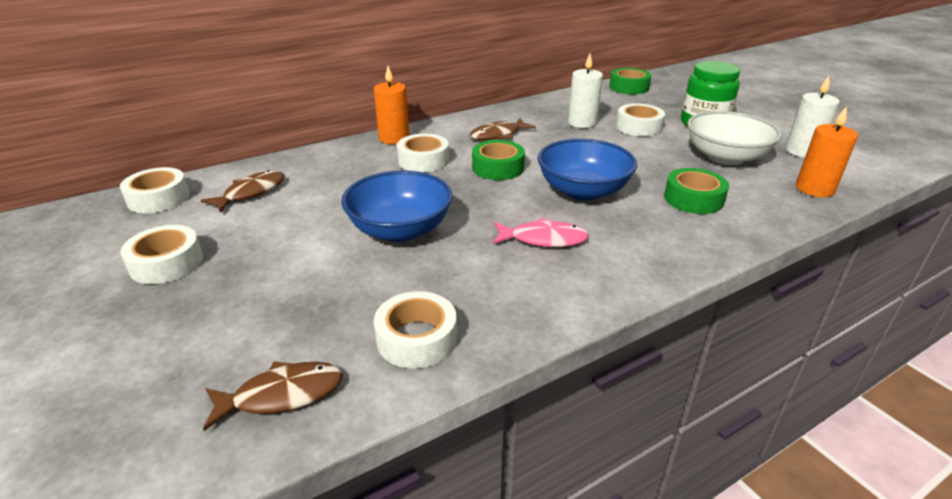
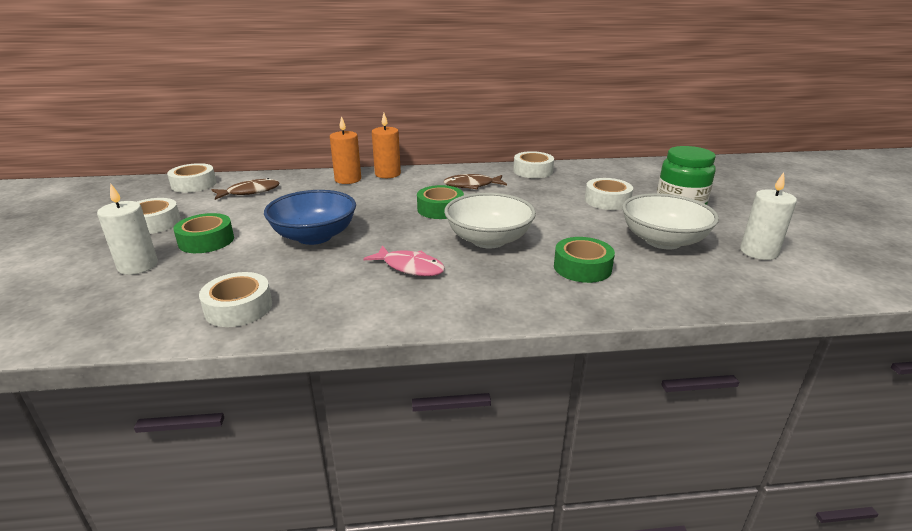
camera: 25 degrees right, 5 degrees down
brown fish [203,361,343,431] -> none
white tape [397,134,449,172] -> white tape moved to [513,151,554,178]
blue bowl [537,139,637,201] -> white bowl [444,193,536,248]
white candle [568,54,603,128] -> white candle moved to [97,183,158,275]
green tape [609,68,651,94] -> green tape moved to [173,213,234,253]
orange candle [796,106,858,197] -> orange candle moved to [330,116,361,184]

